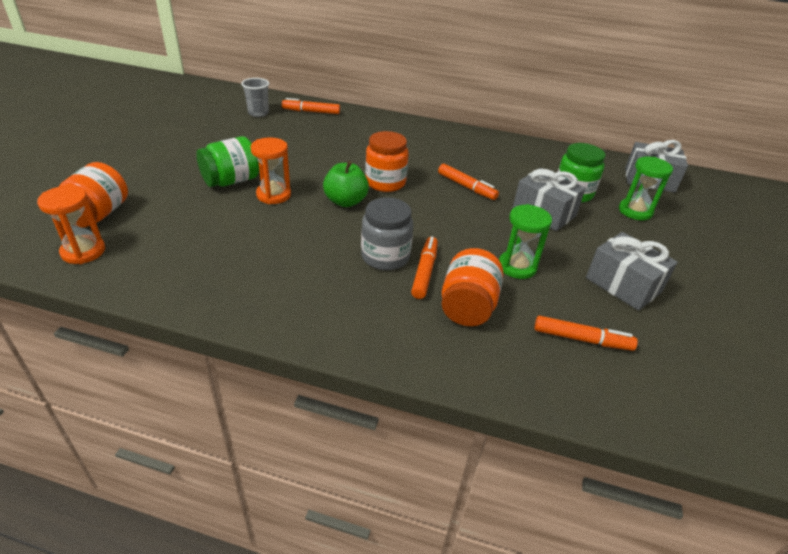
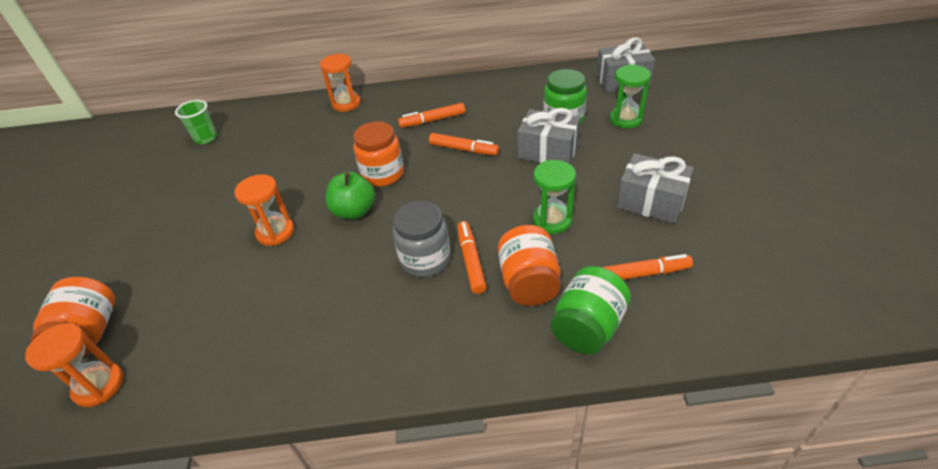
camera: 15 degrees left, 5 degrees up
green jar [196,136,259,187] -> green jar moved to [551,266,631,354]
grey cup [241,78,269,117] -> green cup [175,100,217,144]
orange marker [282,98,340,114] -> orange marker moved to [398,103,465,128]
none -> orange hourglass [320,53,361,112]

